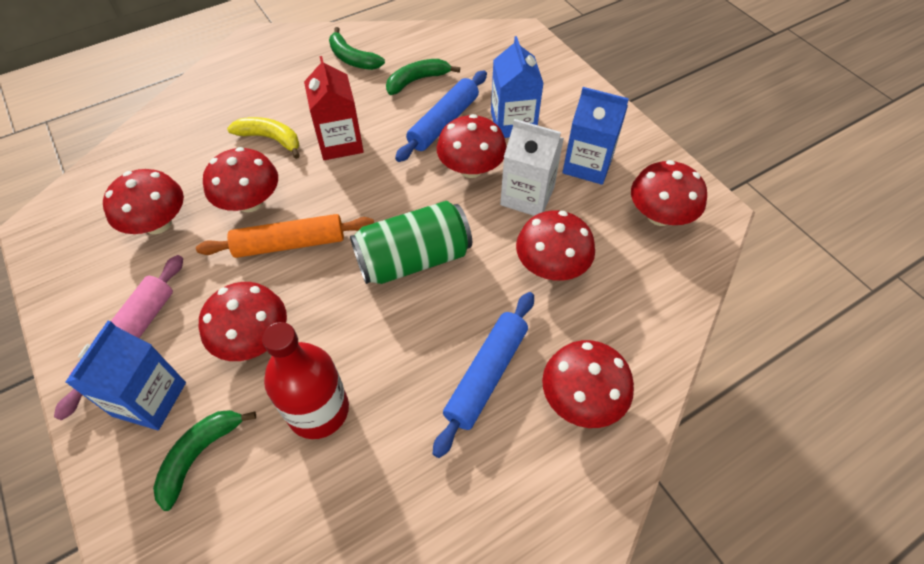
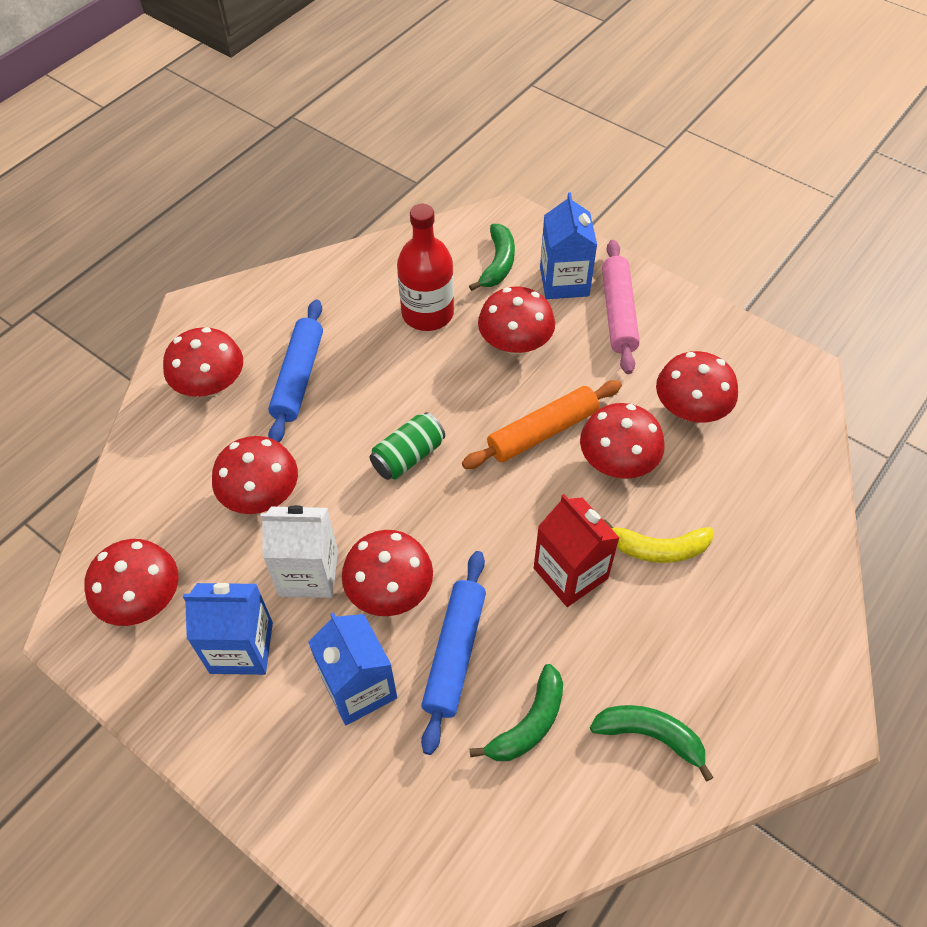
camera: 160 degrees right, 0 degrees up
green can [350,201,472,284] -> green can [370,412,445,480], size x0.62

